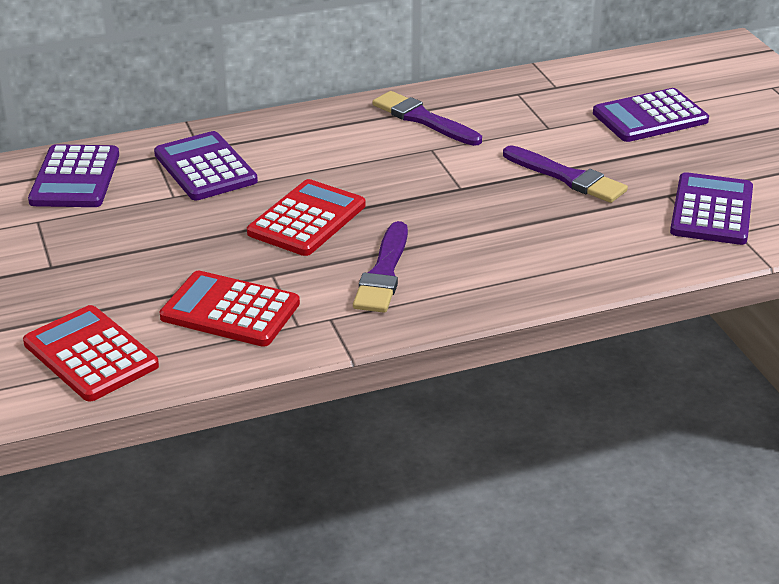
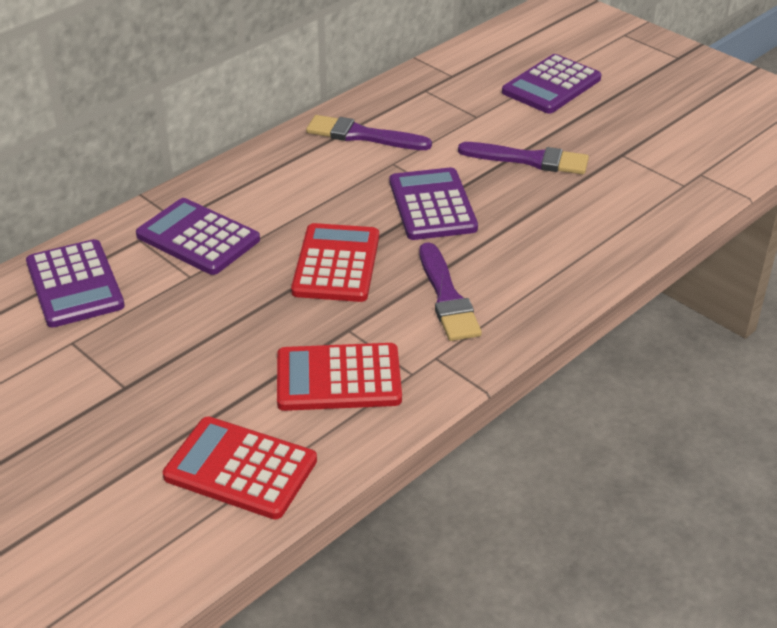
camera: 25 degrees left, 5 degrees up
purple calculator [670,172,753,245] -> purple calculator moved to [390,167,478,240]

